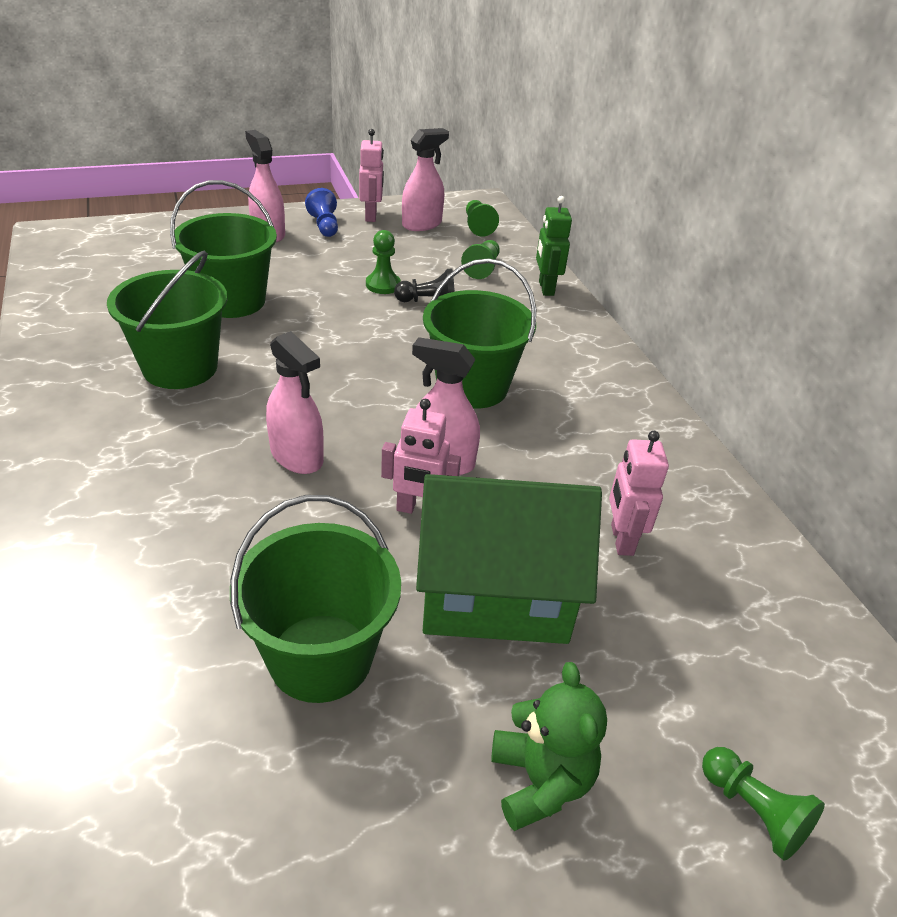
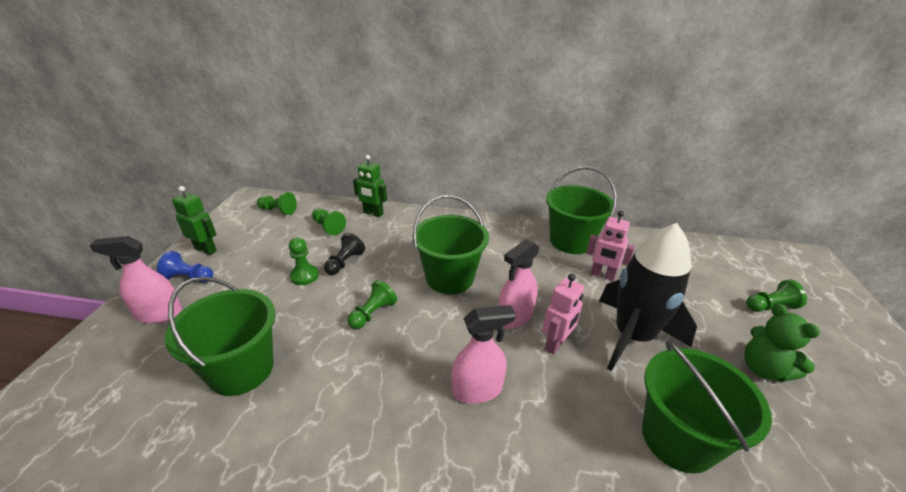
camera: 60 degrees left, 5 degrees down
green bucket [107,251,227,389] -> green bucket moved to [546,166,617,254]
pink robot [359,129,384,222] -> green robot [172,186,217,255]
pink spray bottle [402,128,449,231] -> none
green house [416,474,602,644] -> black rocket [599,223,697,371]
green teddy bear [491,662,607,831] -> green teddy bear turned 135 degrees counterclockwise [744,303,820,382]
none -> green pawn [347,280,397,329]

